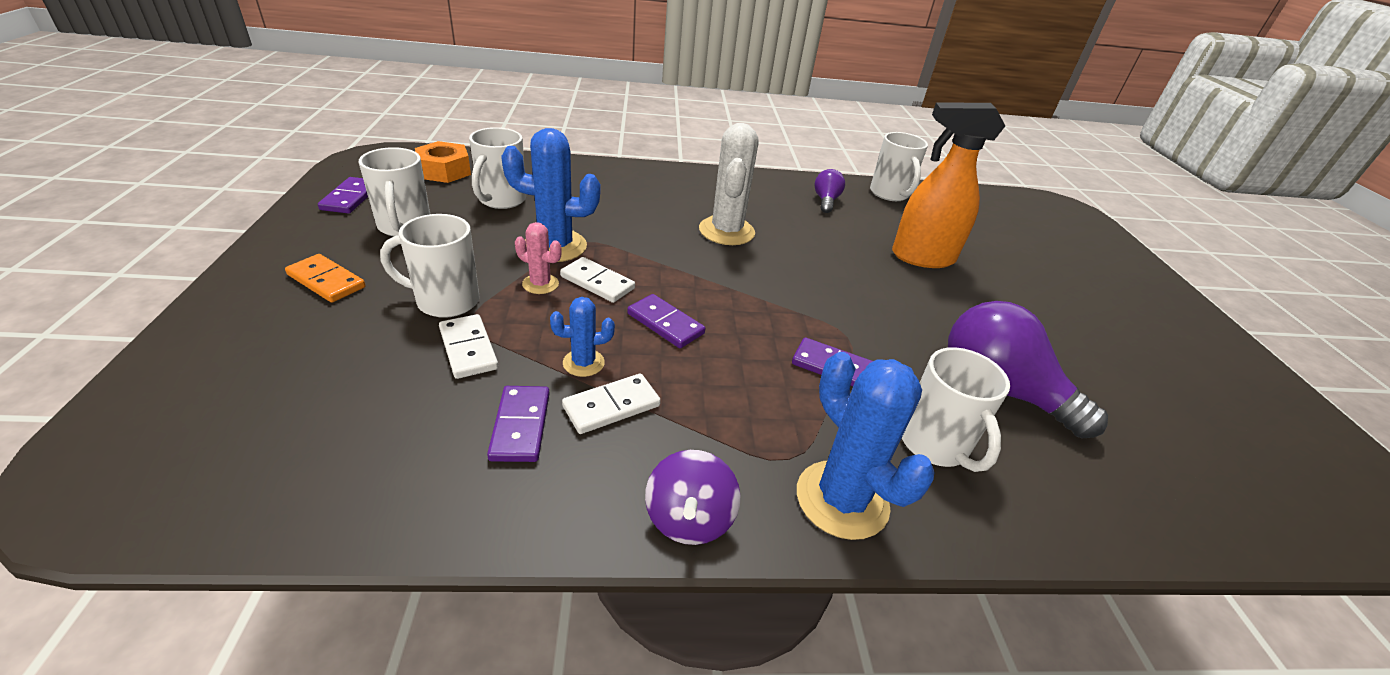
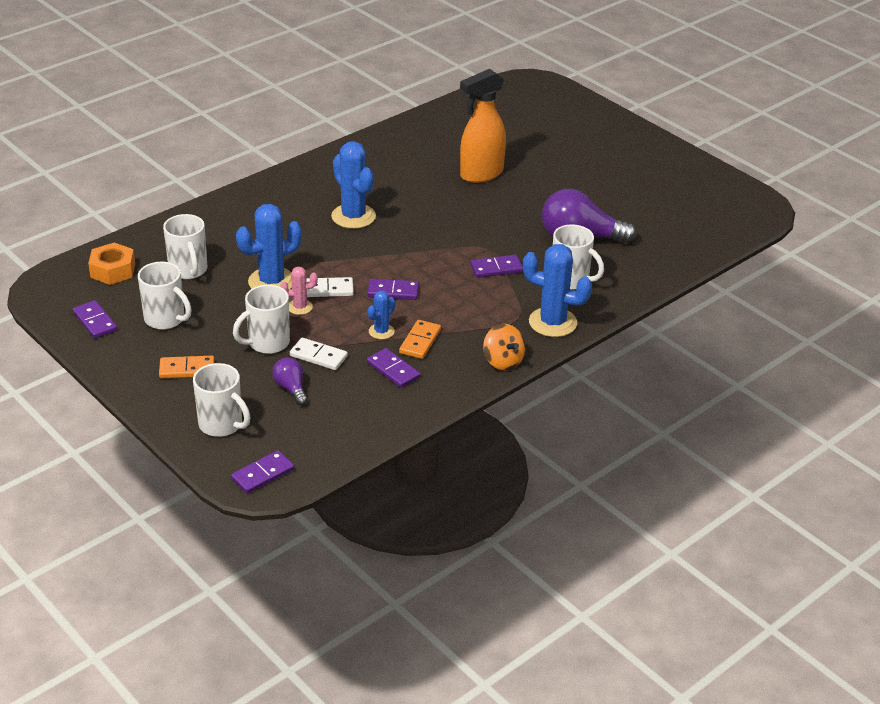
camera: 35 degrees left, 0 degrees up
white domino [562,373,661,434] -> orange domino [399,320,441,359]
purple spinning top [645,450,741,545] -> orange spinning top [483,324,525,370]
white cactus [699,123,758,245] -> blue cactus [331,141,376,229]
purple light bulb [814,169,845,213] -> purple light bulb moved to [272,357,308,405]
white mug [870,132,928,201] -> white mug moved to [193,363,250,437]
none -> purple domino [231,450,294,494]

